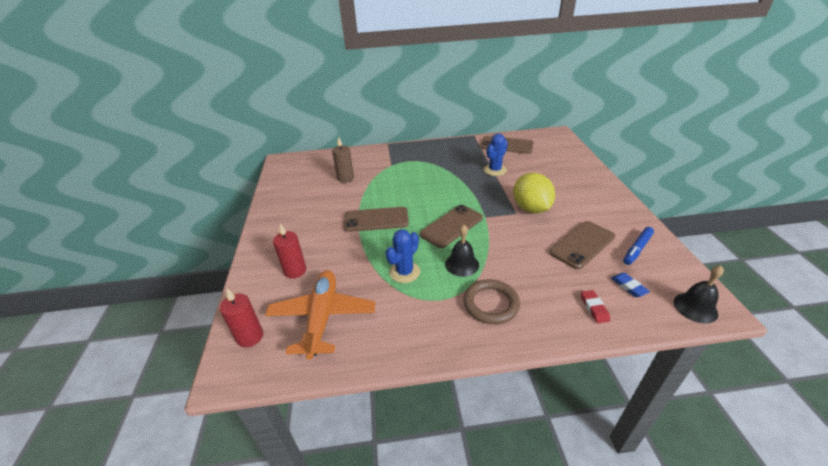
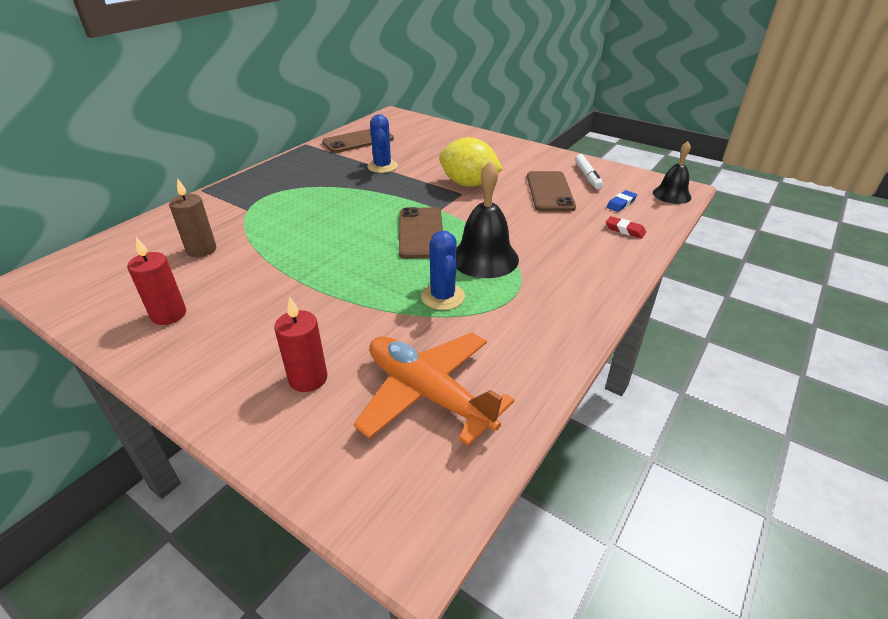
camera: 50 degrees left, 0 degrees up
red candle [220,289,263,348] -> red candle moved to [127,237,186,325]
brown phone [344,207,409,232] -> none
black bell [445,225,479,277] -> black bell [456,161,519,278], size x1.54
brown ring [463,279,520,324] -> none
blue eraser [611,273,650,297] -> blue eraser turned 60 degrees counterclockwise [607,190,637,212]
blue marker [623,227,654,265] -> white marker [575,154,603,190]

